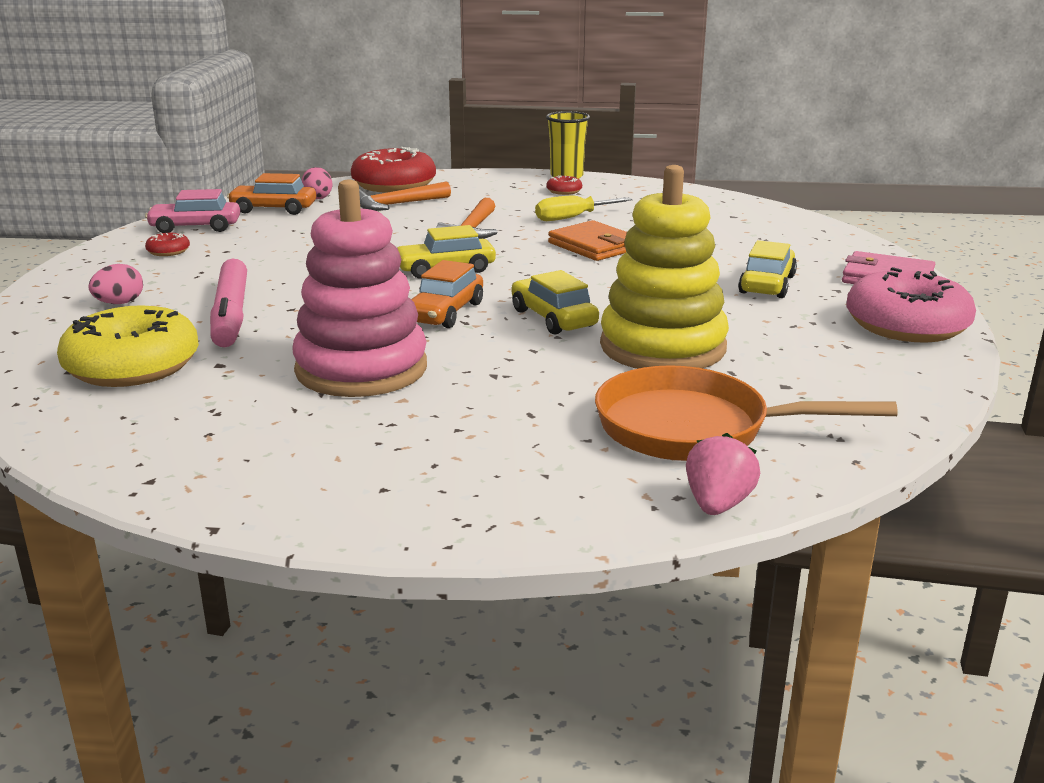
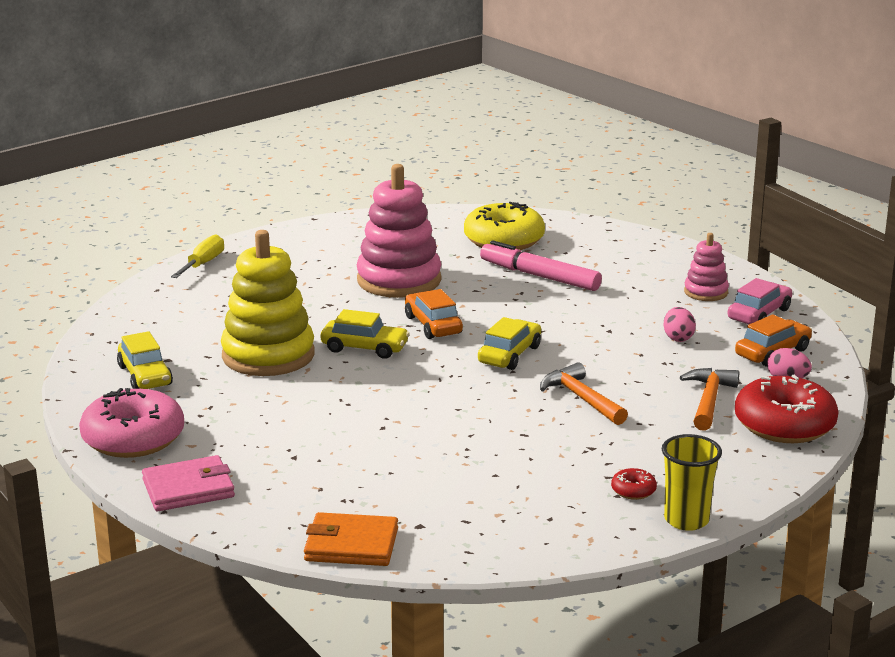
camera: 135 degrees right, 0 degrees up
pink egg [89,264,143,304] -> pink egg moved to [663,307,696,342]
red donut [145,233,190,256] -> pink stacking toy [684,233,729,301]
yellow screwdriver [535,196,633,221] -> yellow screwdriver moved to [171,234,224,278]
orange wallet [548,220,627,261] -> orange wallet moved to [304,512,398,566]
orange pan [595,365,898,461] -> none
pink strawberry [686,433,760,515] -> none
yellow car [738,240,797,298] -> yellow car moved to [117,331,173,389]

